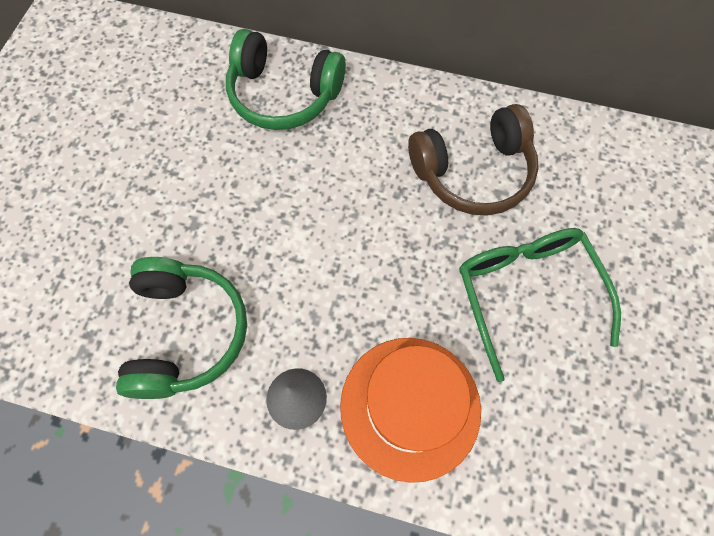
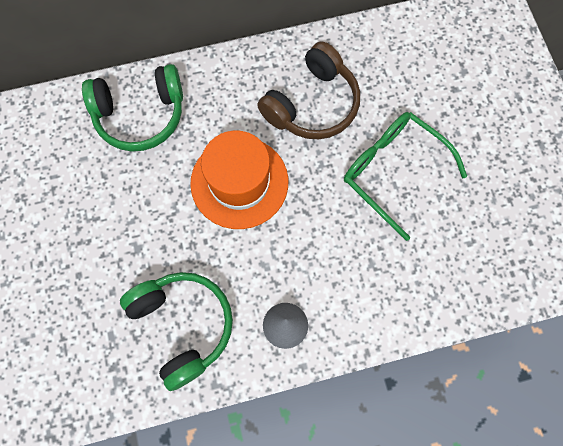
camera: 30 degrees left, 5 degrees up
orange hat [340,338,481,483] -> orange hat moved to [190,131,288,229]

